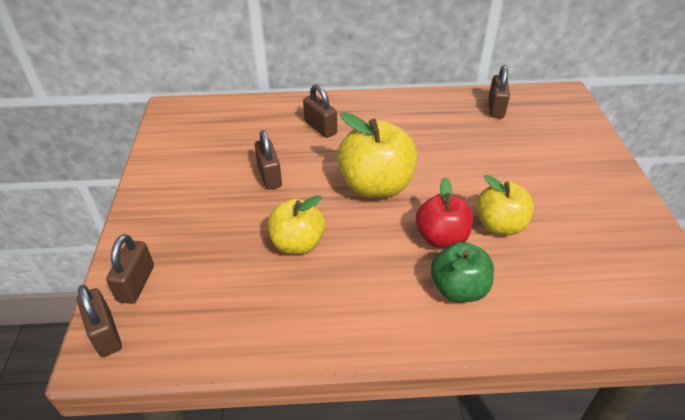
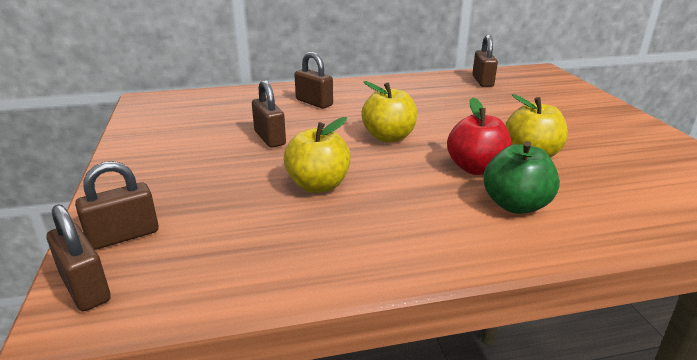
camera: 10 degrees left, 15 degrees down
brown padlock [106,234,154,304] -> brown padlock turned 60 degrees clockwise [75,161,159,250]
yellow apple [337,112,417,198] -> yellow apple [361,81,417,142], size x0.66

